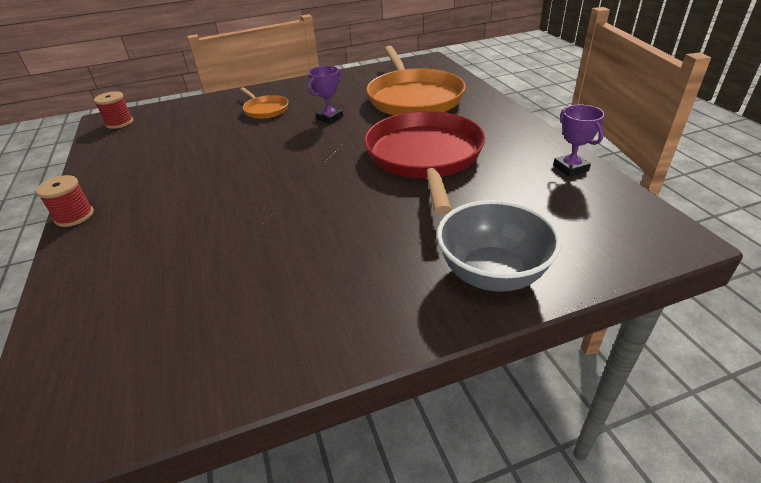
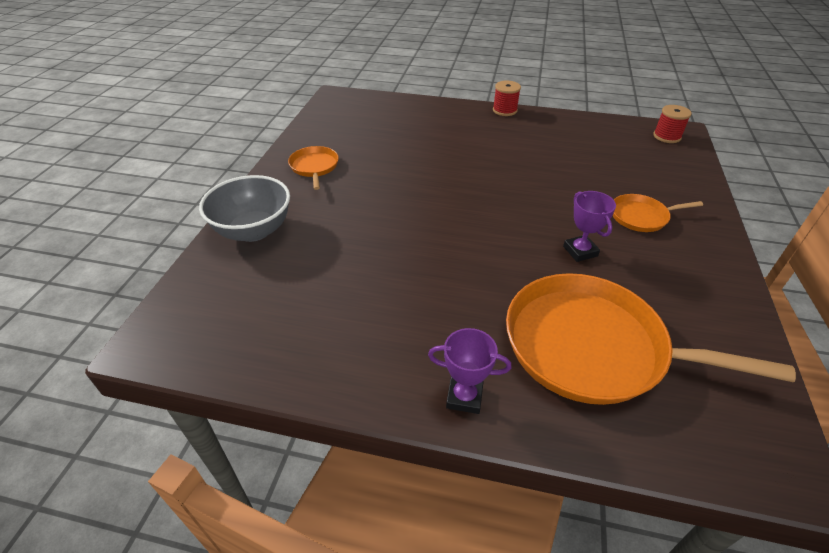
camera: 120 degrees right, 5 degrees up
red pan [364,111,485,214] -> none
purple trophy [553,104,605,177] -> purple trophy moved to [428,328,511,414]
none -> orange pan [288,146,339,190]

